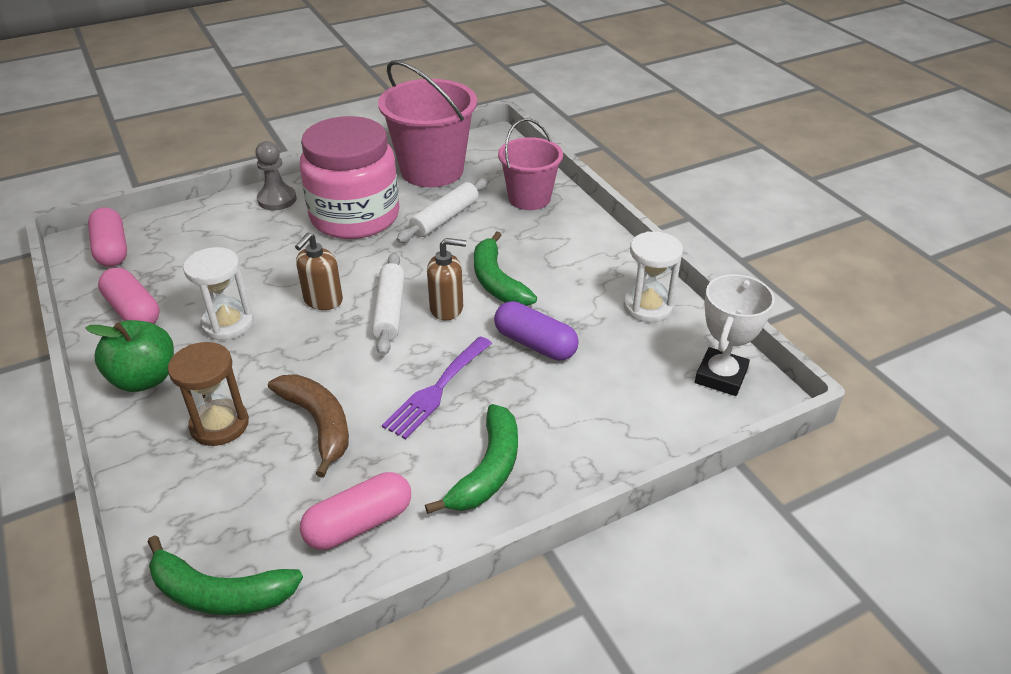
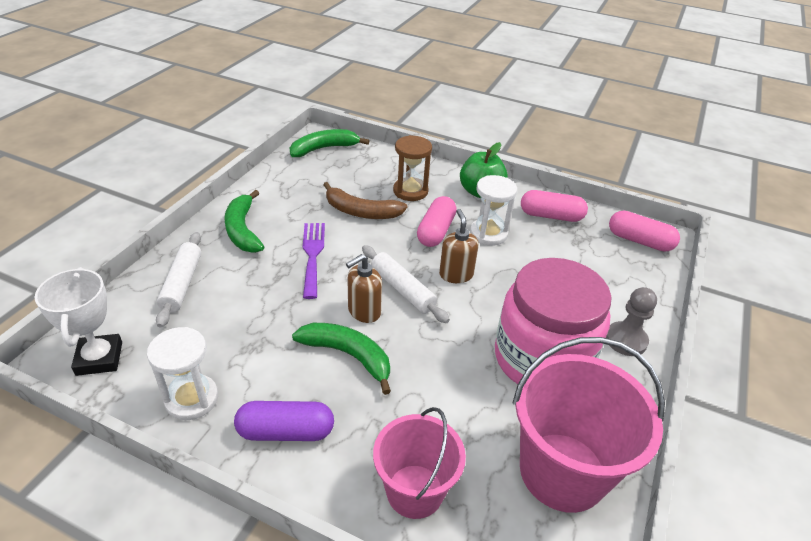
camera: 140 degrees right, 0 degrees up
pink capsule [300,472,411,550] -> pink capsule moved to [417,196,457,247]
white rolling pin [396,178,489,243] -> white rolling pin moved to [156,232,201,328]
purple capsule [494,301,579,361] -> purple capsule moved to [234,401,334,441]

